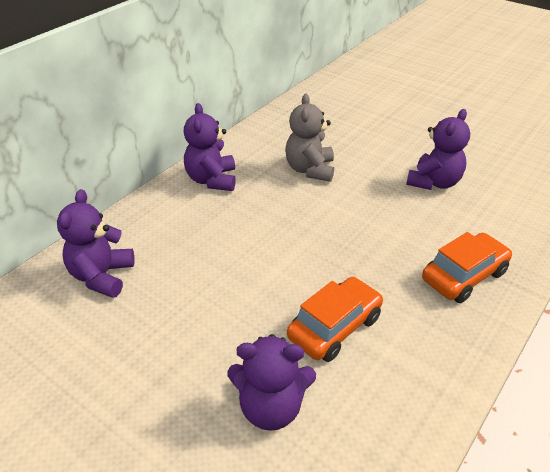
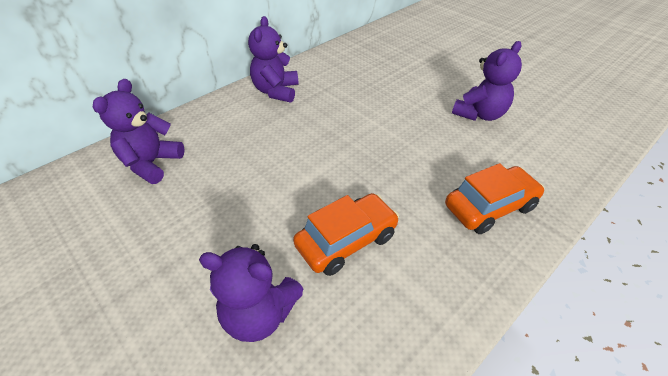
camera: 10 degrees right, 5 degrees up
grey teddy bear [285,94,334,182] -> none

